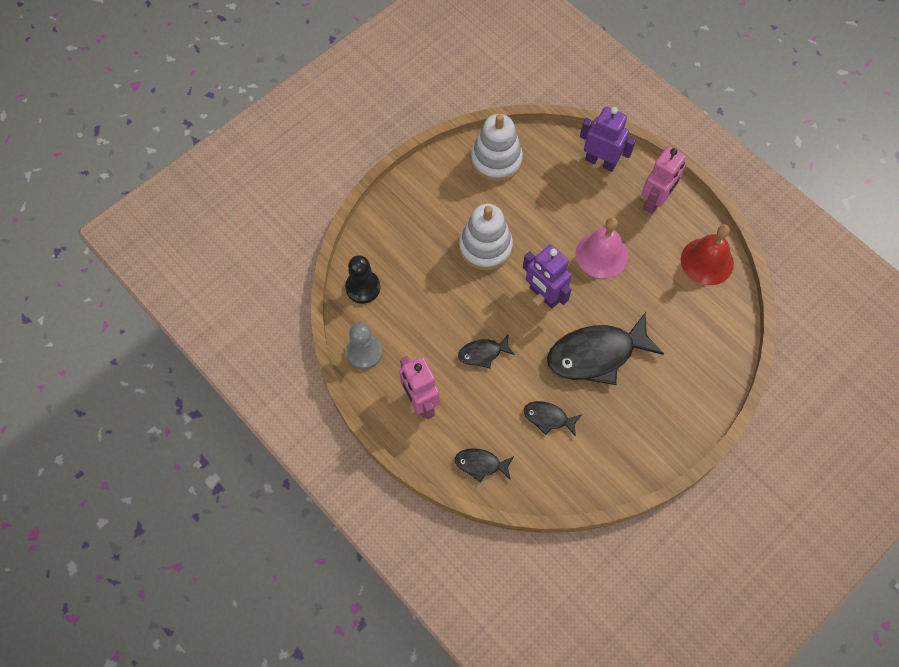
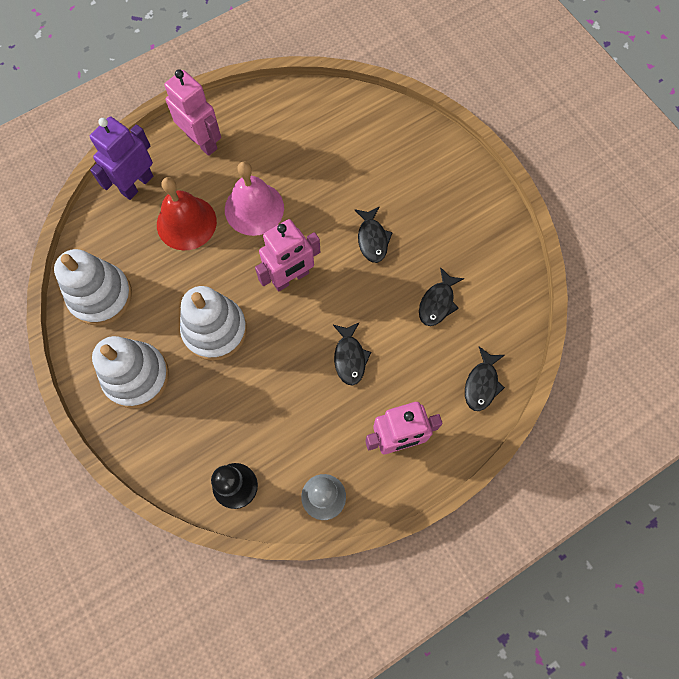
camera: 80 degrees left, 5 degrees up
purple robot [523,244,572,308] -> pink robot [255,219,320,291]
black fish [547,312,664,385] -> black fish [354,206,393,263], size x0.49
red bell [681,224,734,285] -> red bell moved to [157,177,217,251]
none -> white stacking toy [92,336,169,408]

